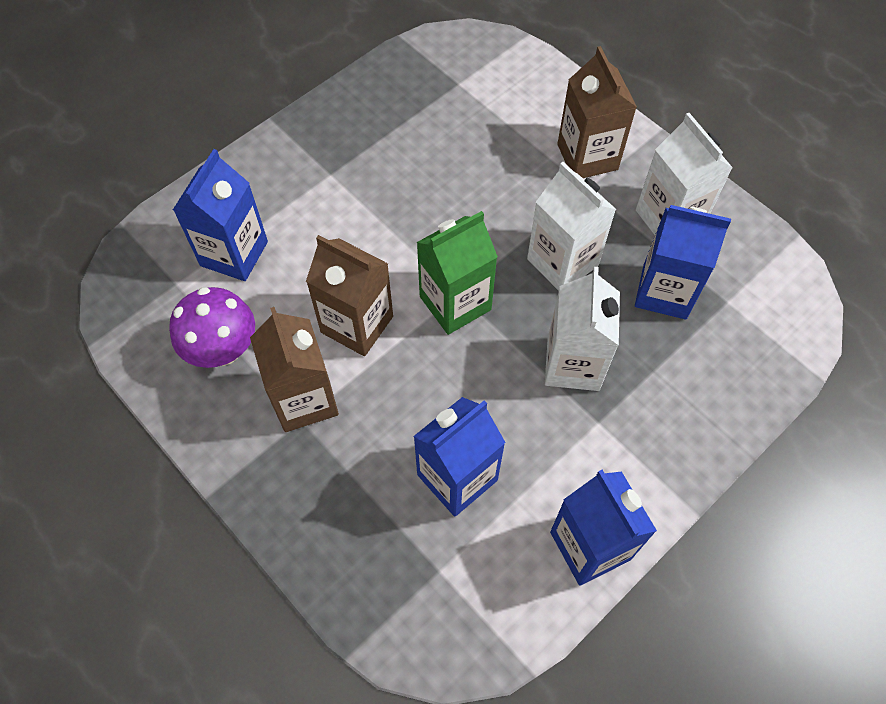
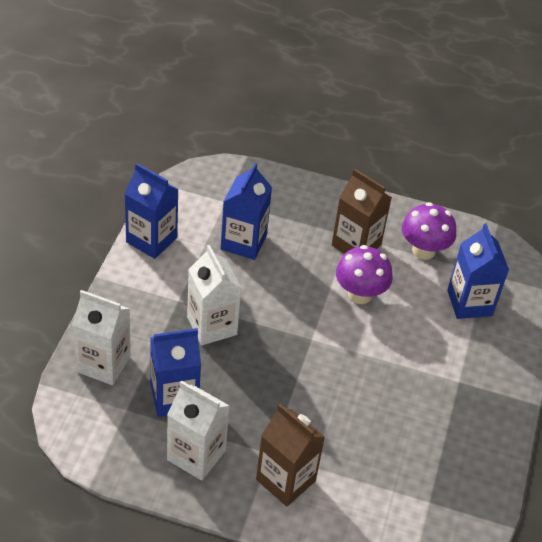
camera: 145 degrees right, 15 degrees down
brown carton [306,235,393,356] -> purple mushroom [336,245,393,304]
green carton [416,211,498,335] -> none
white carton [527,162,616,291] -> white carton moved to [72,290,131,385]

